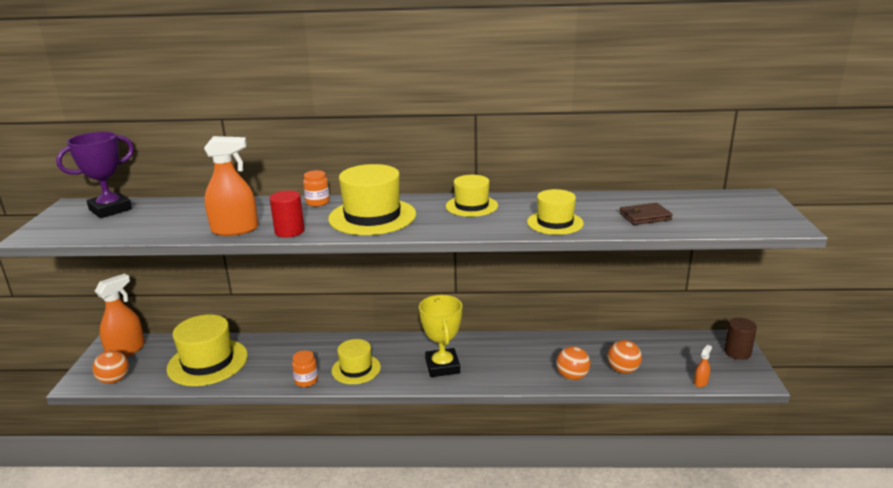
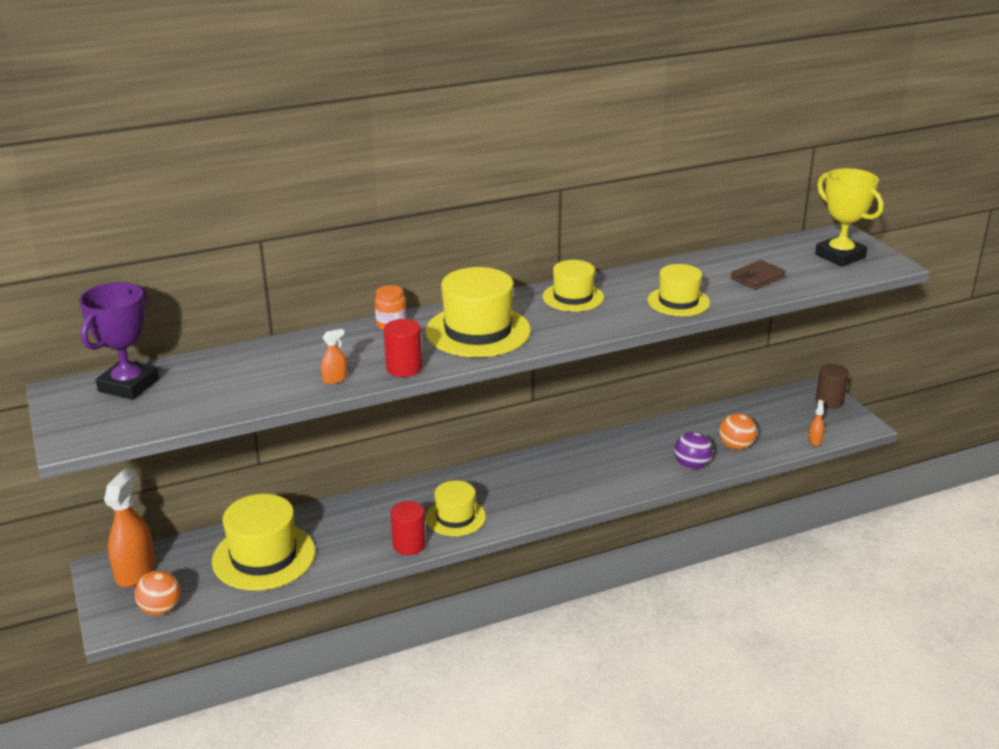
camera: 25 degrees left, 5 degrees up
orange spray bottle [204,136,258,236] -> orange spray bottle [321,329,347,384], size x0.45
orange jar [292,350,318,387] -> red cylinder [391,501,426,555]
yellow trophy [419,295,462,377] -> yellow trophy moved to [815,168,883,267]
orange ball [556,346,590,380] -> purple ball [674,432,713,470]

